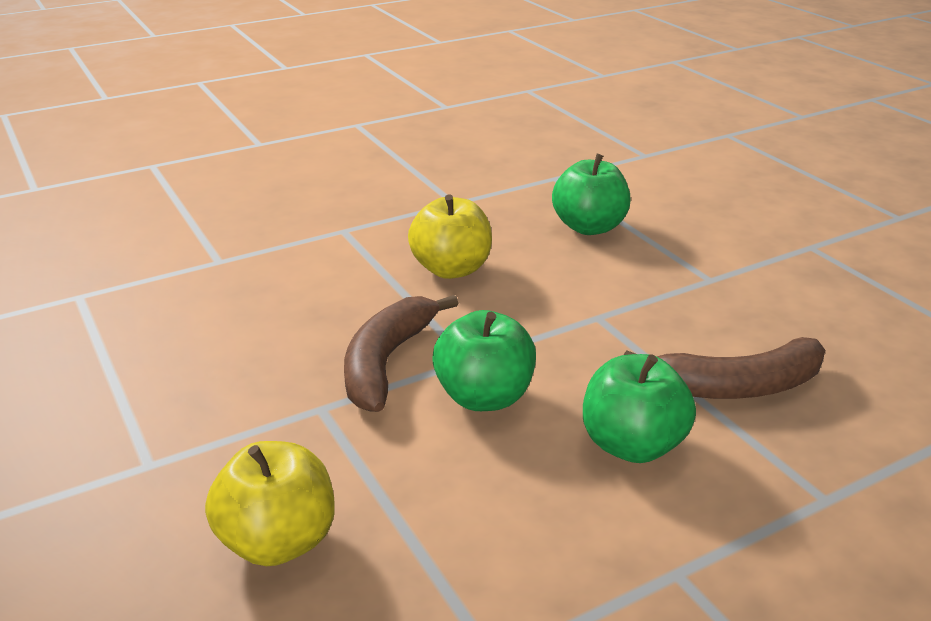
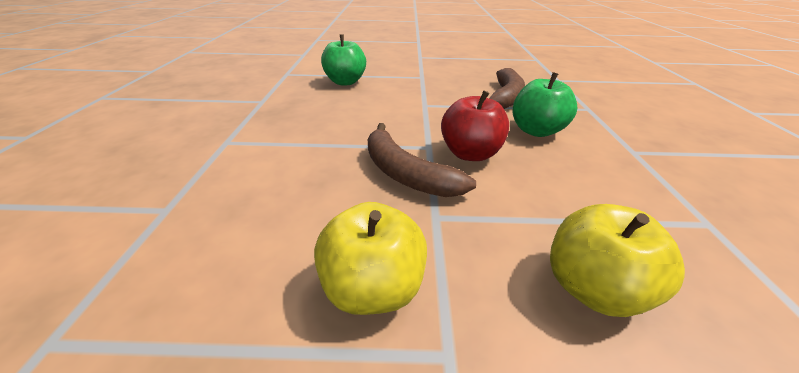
camera: 60 degrees left, 5 degrees up
yellow apple [408,194,492,279] -> yellow apple moved to [314,202,427,315]
green apple [432,310,536,411] -> red apple [441,90,509,161]

